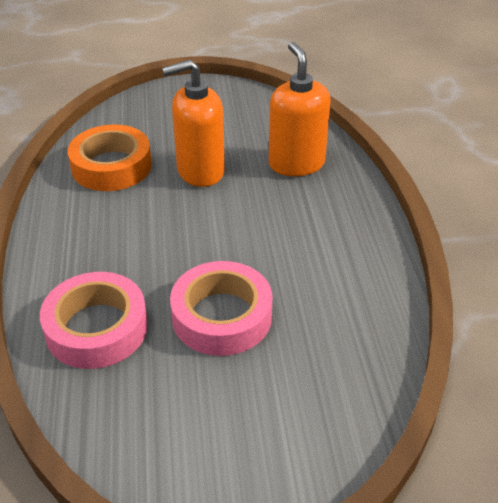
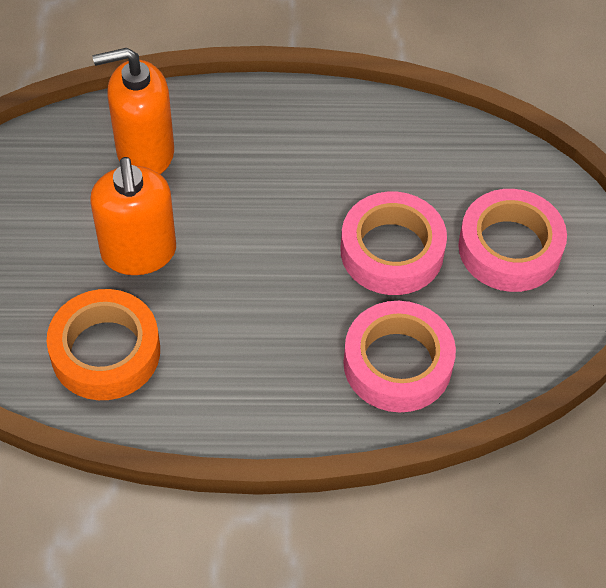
camera: 85 degrees left, 15 degrees up
none -> pink tape [458,189,567,292]

